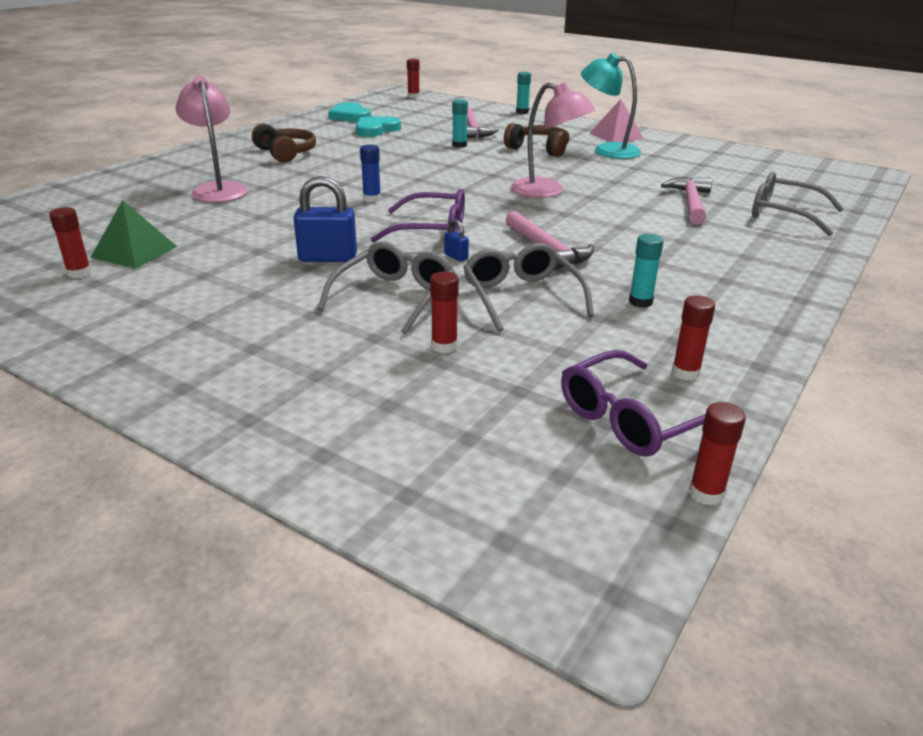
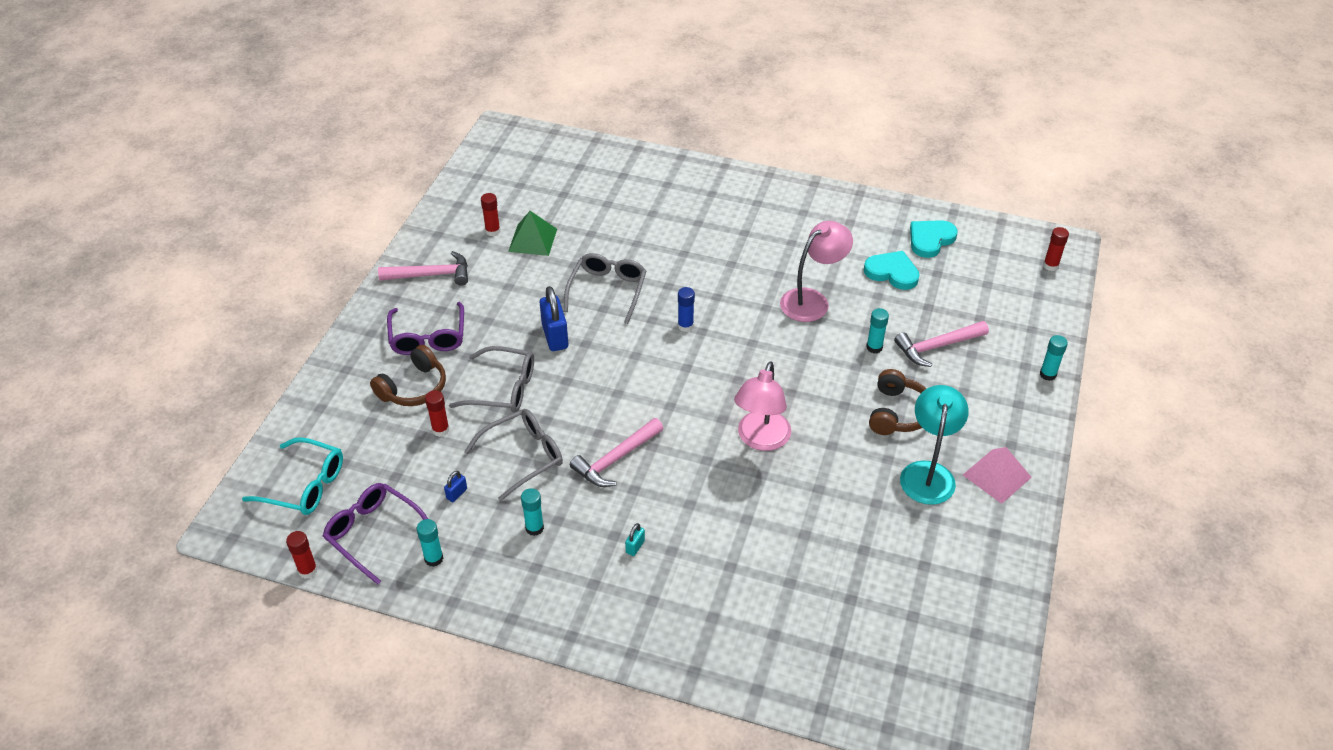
camera: 75 degrees right, 15 degrees up
pink lamp [176,76,248,203] -> pink lamp moved to [780,221,853,322]
brown headphones [252,124,316,163] -> brown headphones moved to [370,345,446,406]
purple glasses [371,189,465,243] -> purple glasses moved to [387,302,464,355]
blue padlock [444,219,469,262] -> blue padlock moved to [444,471,467,502]
pink hammer [661,177,712,224] -> pink hammer moved to [378,251,468,286]
red glue stick [672,295,715,381] -> turquoise glue stick [416,519,443,567]
grey glasses [752,172,844,236] -> grey glasses moved to [564,253,646,324]
none -> turquoise glasses [242,437,343,515]
none -> turquoise padlock [625,523,645,556]

